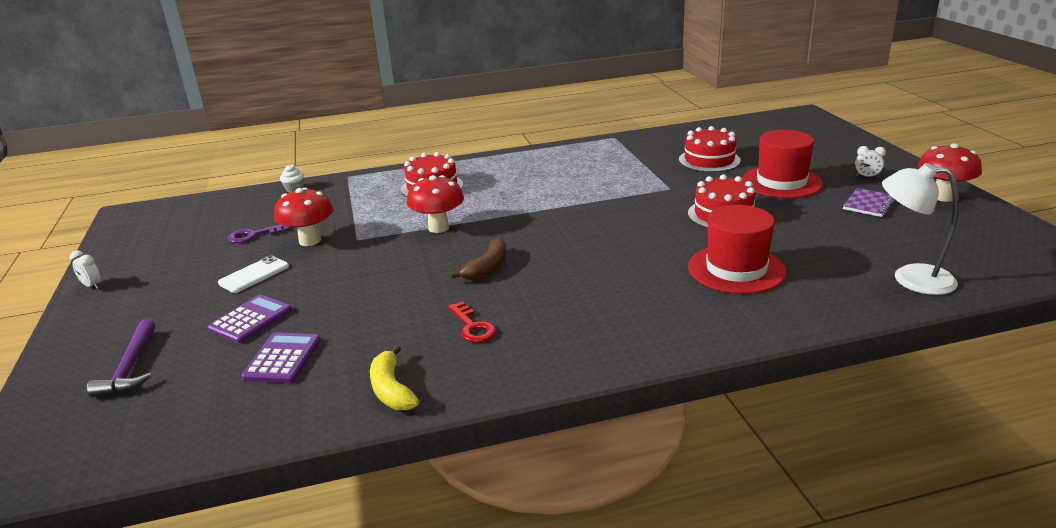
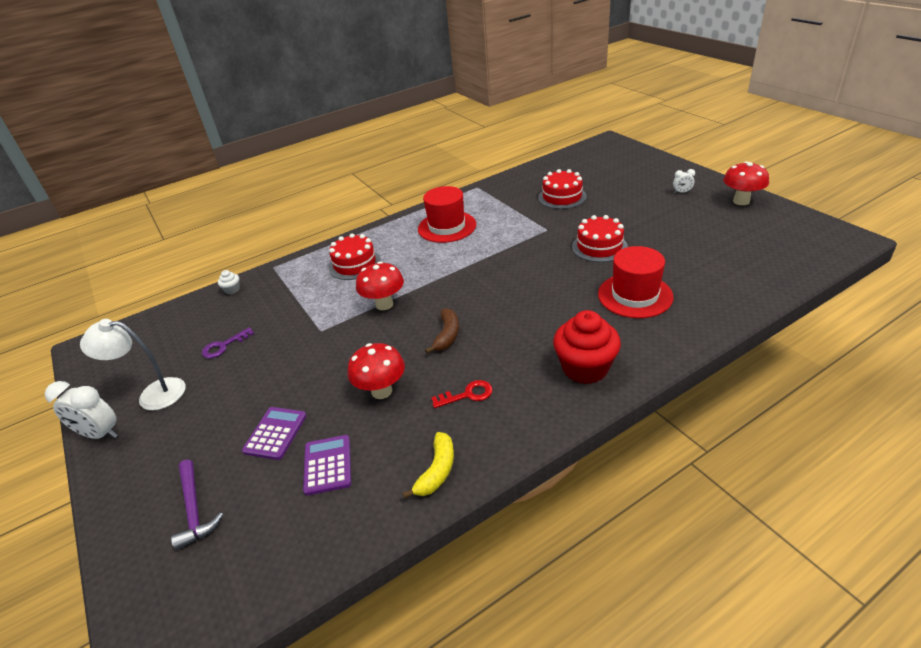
camera: 15 degrees left, 10 degrees up
white clock [70,250,101,289] -> white clock [45,381,118,439], size x1.95
white phone [218,256,289,293] -> none
red mushroom [274,188,334,246] -> red mushroom moved to [348,343,405,399]
yellow banana [370,345,419,410] -> yellow banana turned 120 degrees counterclockwise [402,432,454,499]
red key [448,301,496,343] -> red key turned 60 degrees counterclockwise [431,380,493,408]
red hat [742,130,823,198] -> red hat moved to [418,186,476,243]
purple notebook [843,188,895,217] -> none
white lamp [882,163,959,295] -> white lamp moved to [80,319,185,410]
none -> red cupcake [553,310,621,384]

